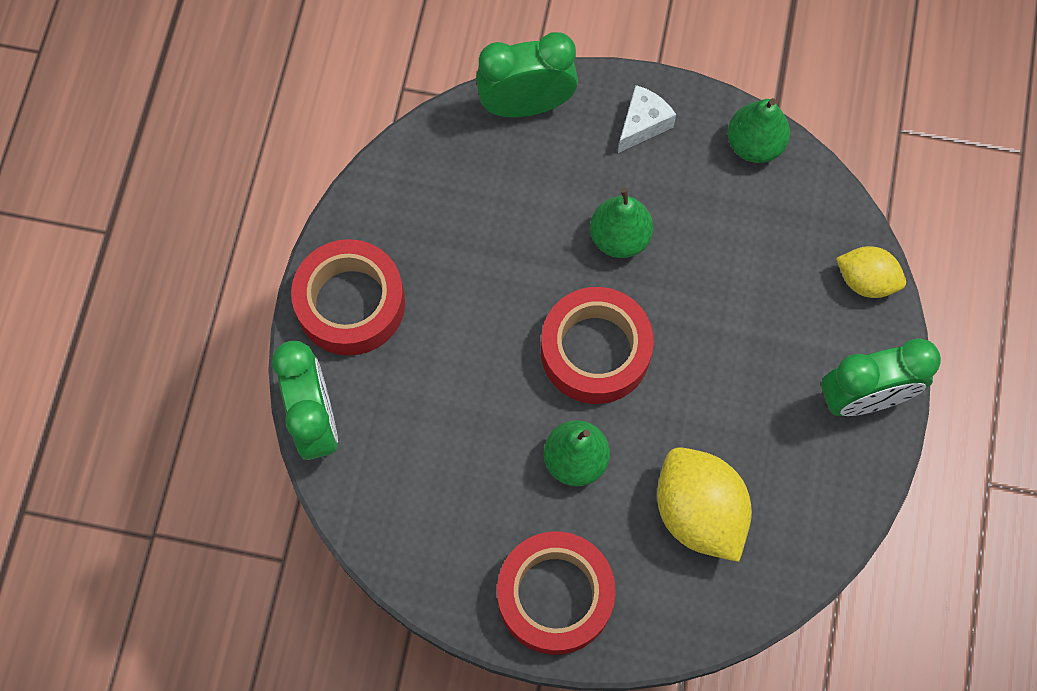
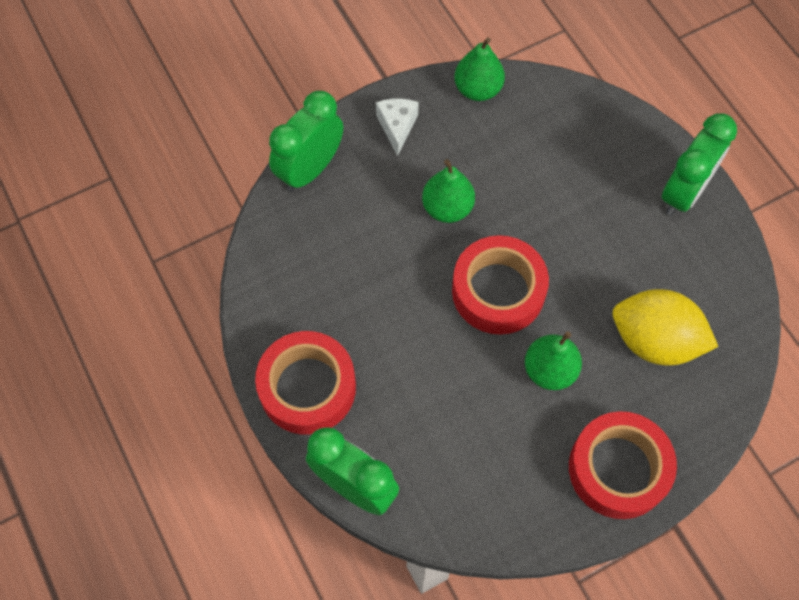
camera: 40 degrees left, 5 degrees down
yellow lemon [836,246,906,298] -> none

